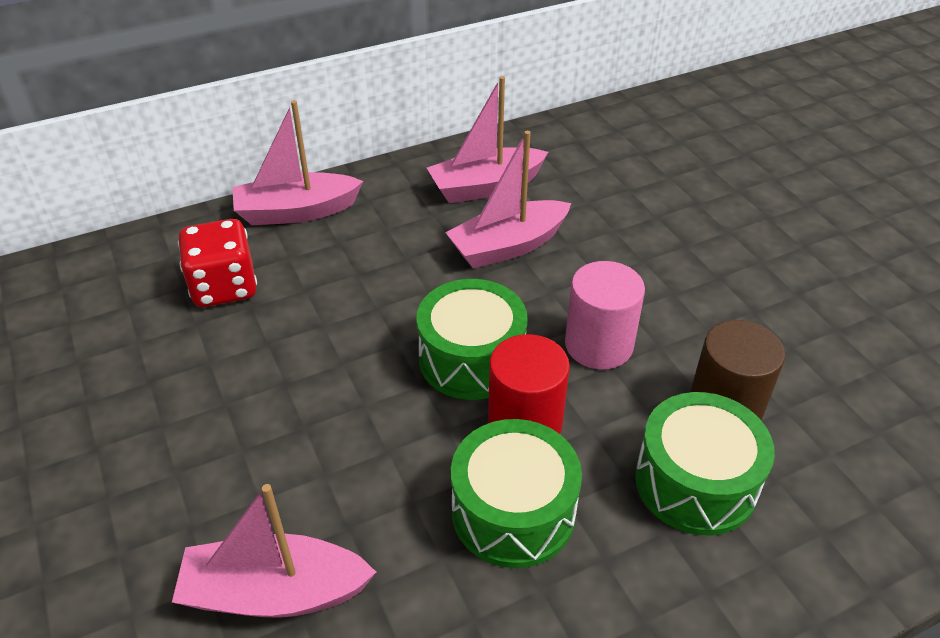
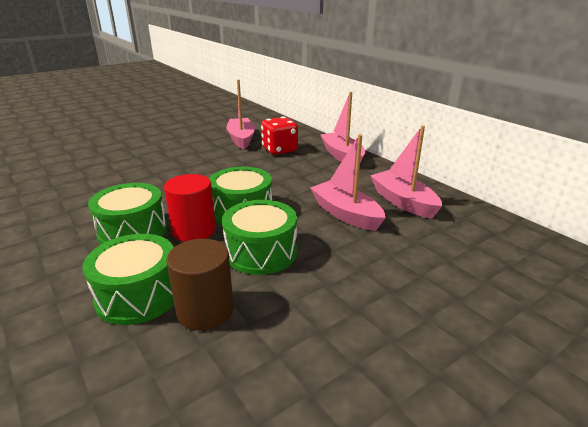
camera: 80 degrees right, 15 degrees down
pink boat [172,484,376,618] -> pink boat moved to [227,80,255,149]
pink cylinder [565,261,645,369] -> green drum [222,200,297,275]

